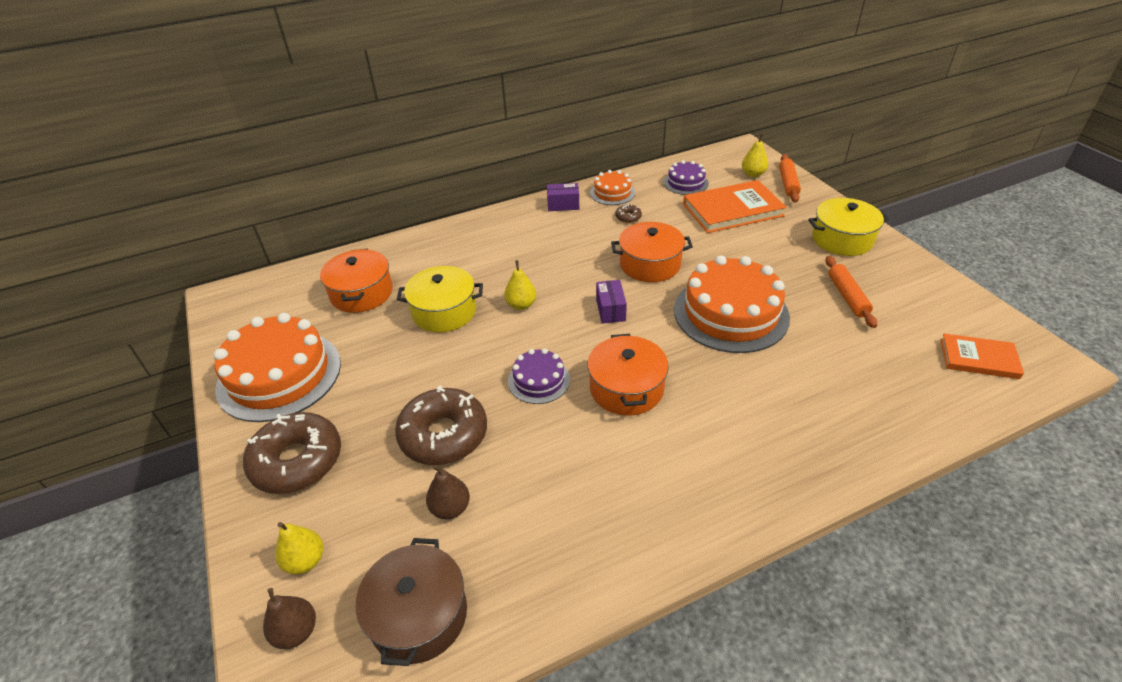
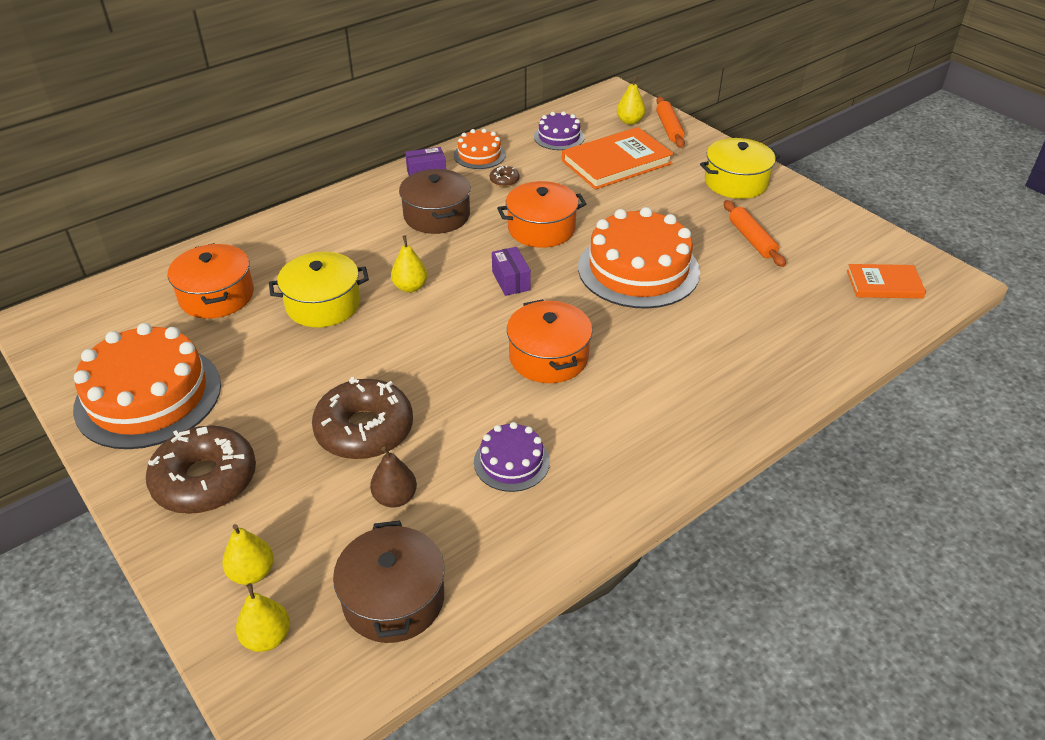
camera: 15 degrees left, 0 degrees up
brown pear [263,588,316,649] -> yellow pear [236,583,290,652]
purple cake [508,348,570,404] -> purple cake moved to [474,422,550,492]
none -> brown pot [399,169,471,234]

